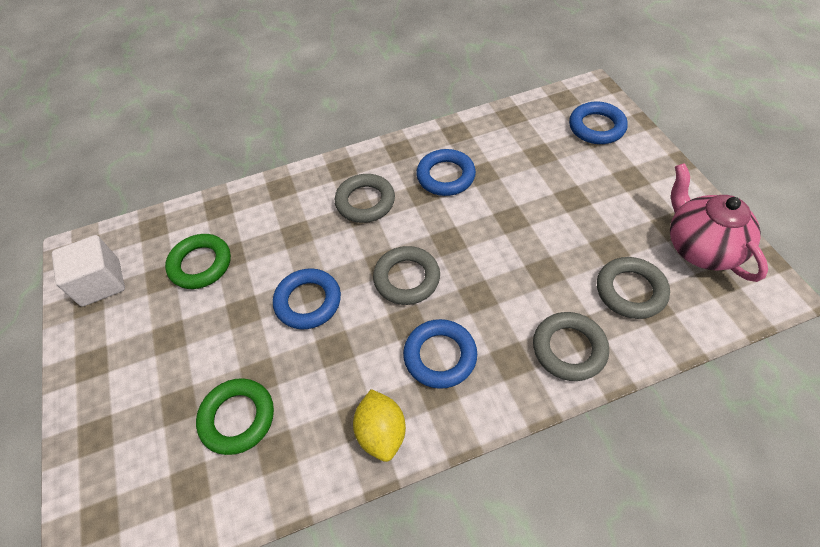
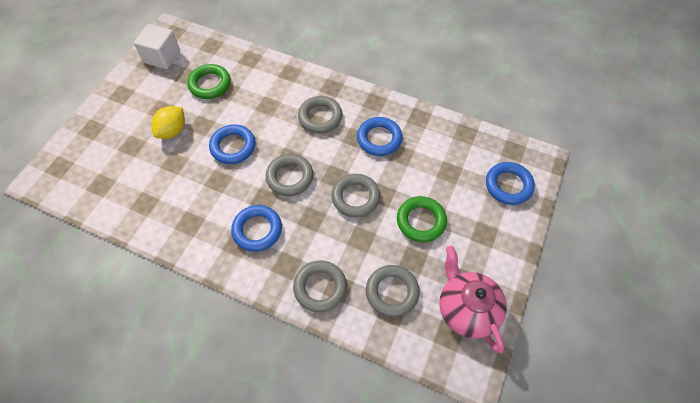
camera: 40 degrees right, 5 degrees up
green ring [196,378,274,455] -> green ring moved to [397,196,447,242]
yellow lemon [353,389,406,462] -> yellow lemon moved to [151,106,185,139]
pink teapot [670,163,768,282] -> pink teapot turned 45 degrees counterclockwise [439,246,507,353]
none -> grey ring [332,174,380,218]

